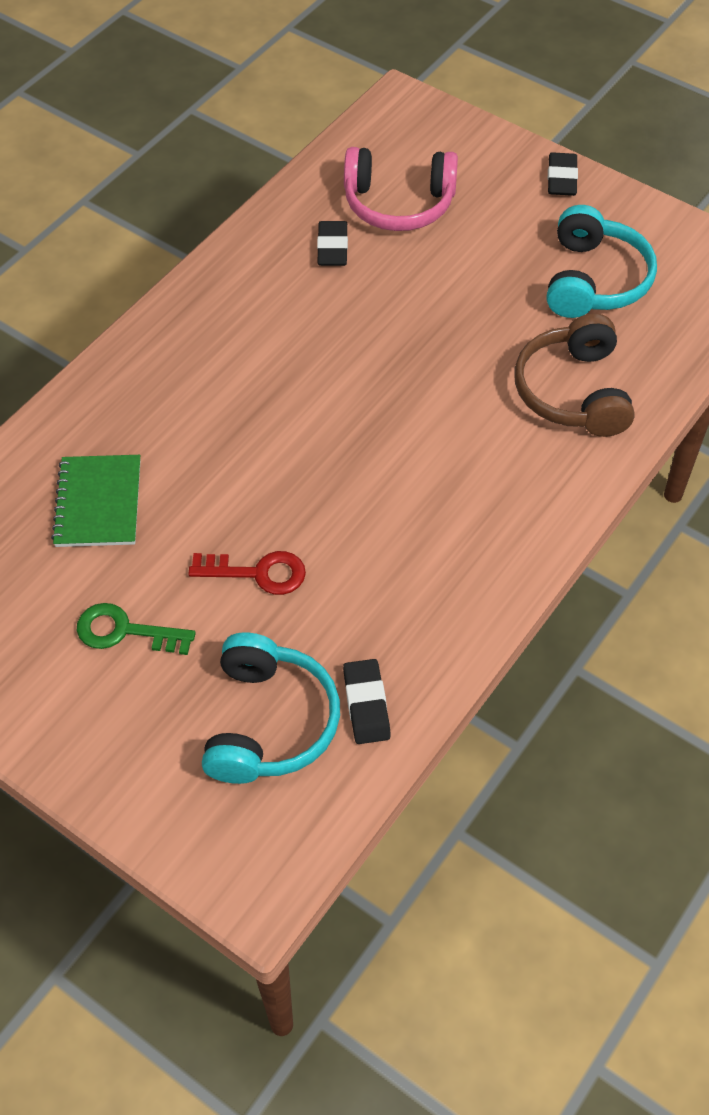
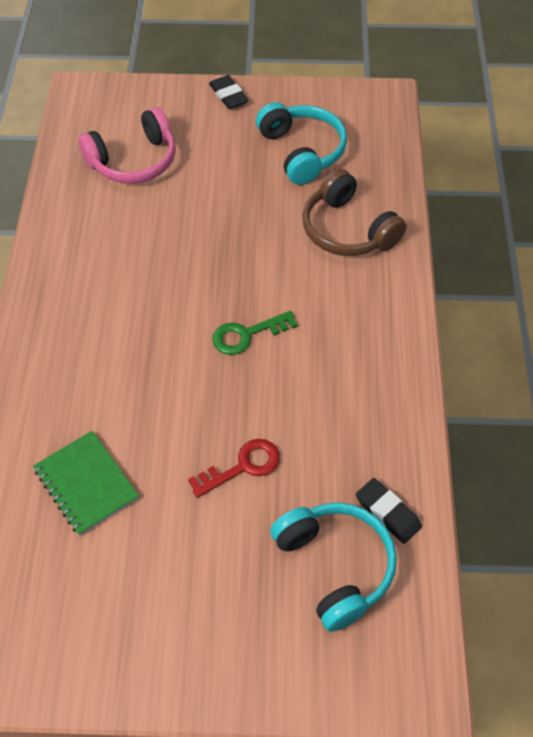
camera: 35 degrees left, 0 degrees up
green key [77,603,196,655] -> green key moved to [212,311,298,355]
black eraser [317,221,348,266] -> none

